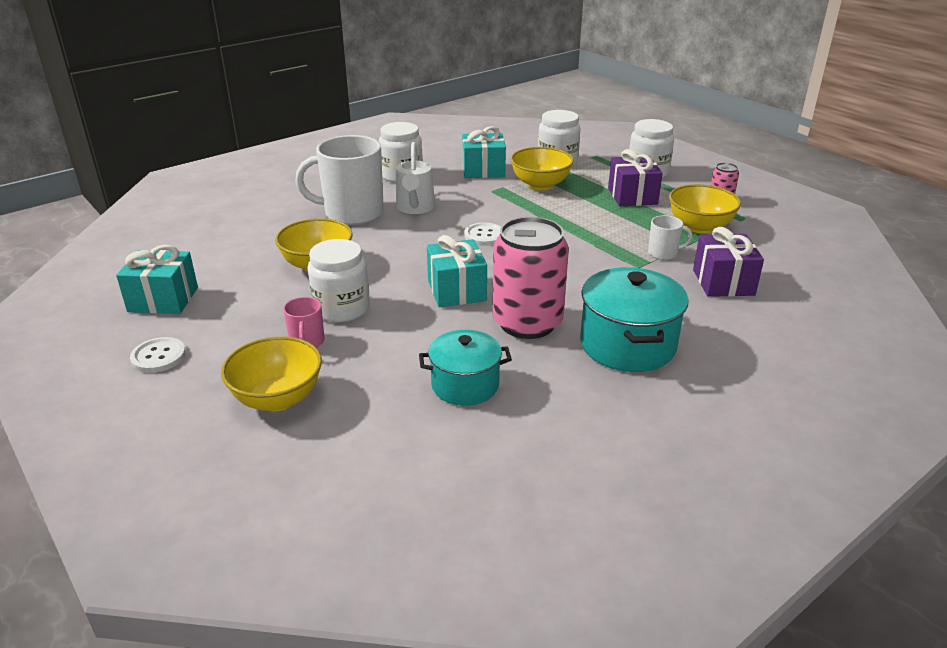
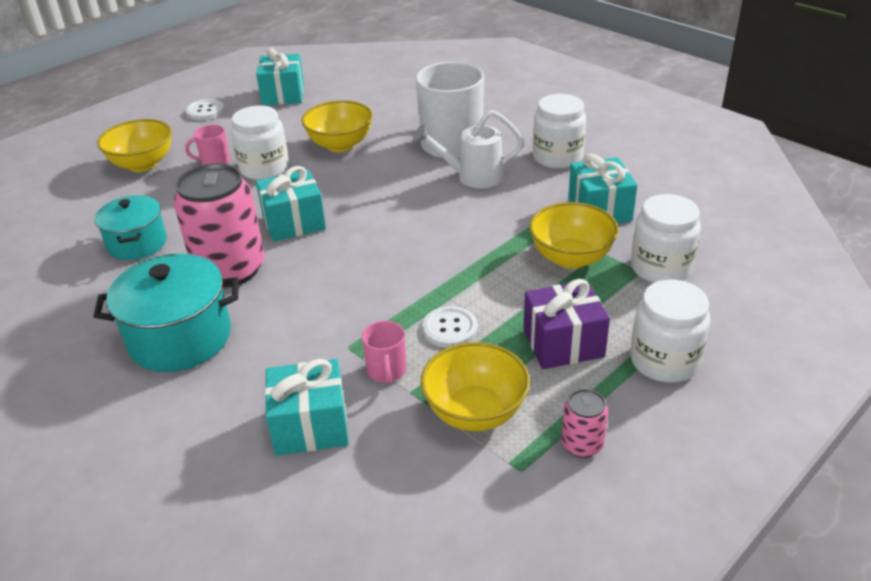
camera: 85 degrees right, 5 degrees up
white button [464,222,501,246] -> white button moved to [422,306,478,348]
white mug [648,215,693,260] -> pink mug [362,321,406,384]
purple gift [693,227,764,297] -> turquoise gift [265,359,349,456]

